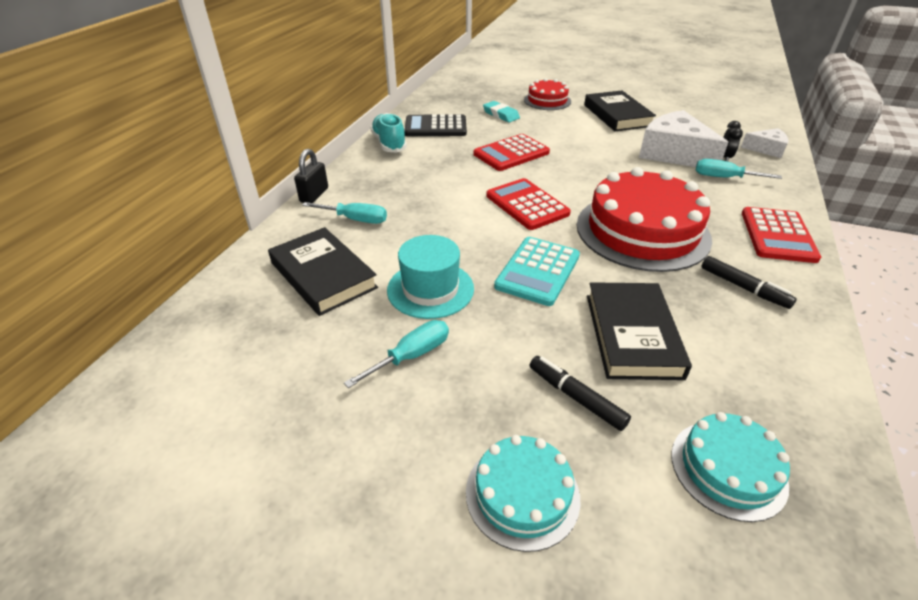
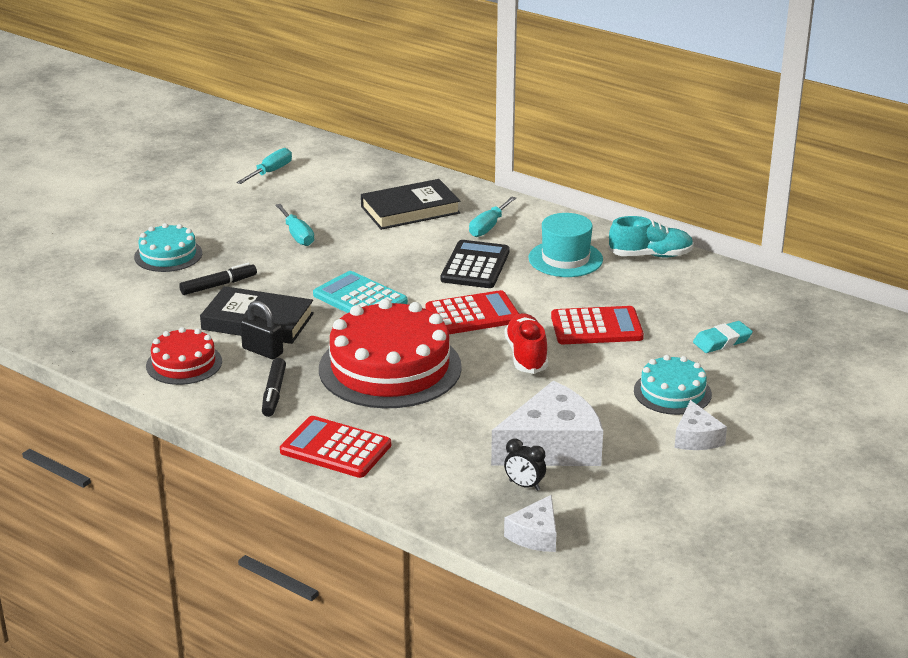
camera: 105 degrees right, 10 degrees down
black padlock [294,149,328,203] -> black padlock moved to [240,301,283,359]
turquoise hat [387,235,474,319] -> turquoise hat moved to [529,213,603,277]
black calculator [404,114,467,136] -> black calculator moved to [441,240,510,288]
red calculator [473,134,550,171] -> red calculator turned 105 degrees clockwise [551,306,644,344]
red cake [524,78,571,110] -> red cake moved to [146,327,222,385]
black book [584,90,656,131] -> white cheese [675,400,727,450]
turquoise cake [671,412,790,522] -> turquoise cake moved to [634,355,712,415]
turquoise screwdriver [696,159,782,179] -> turquoise screwdriver moved to [236,148,292,184]
black marker [701,256,797,309] -> black marker turned 60 degrees counterclockwise [262,358,286,417]
none -> red shoe [505,313,548,374]

